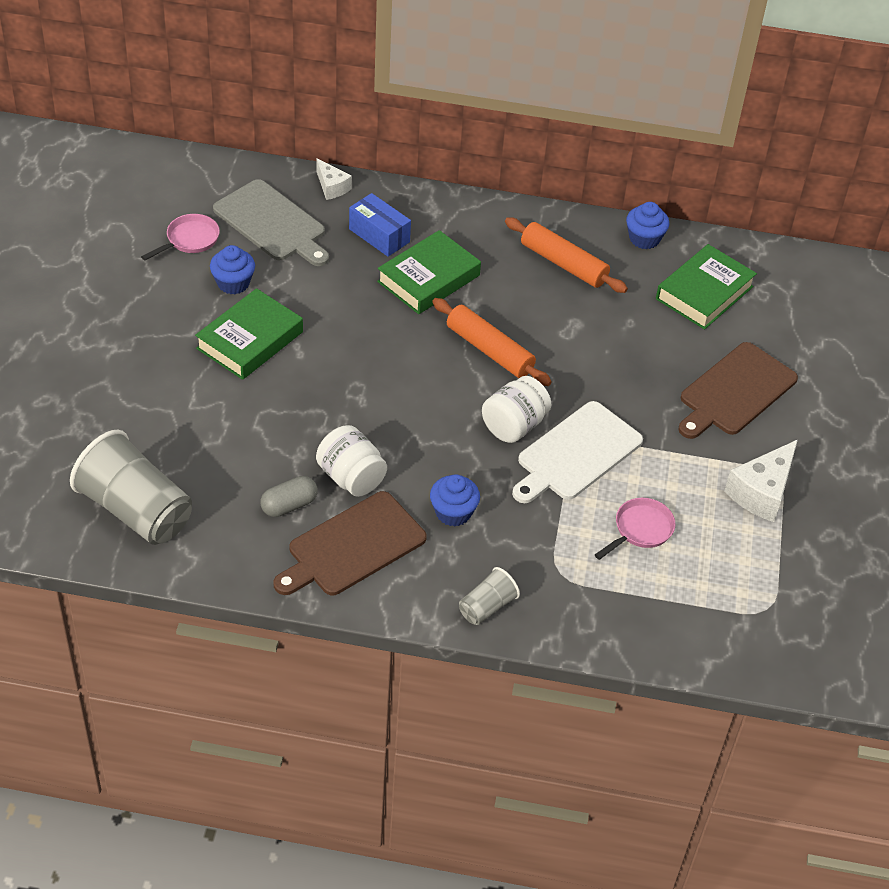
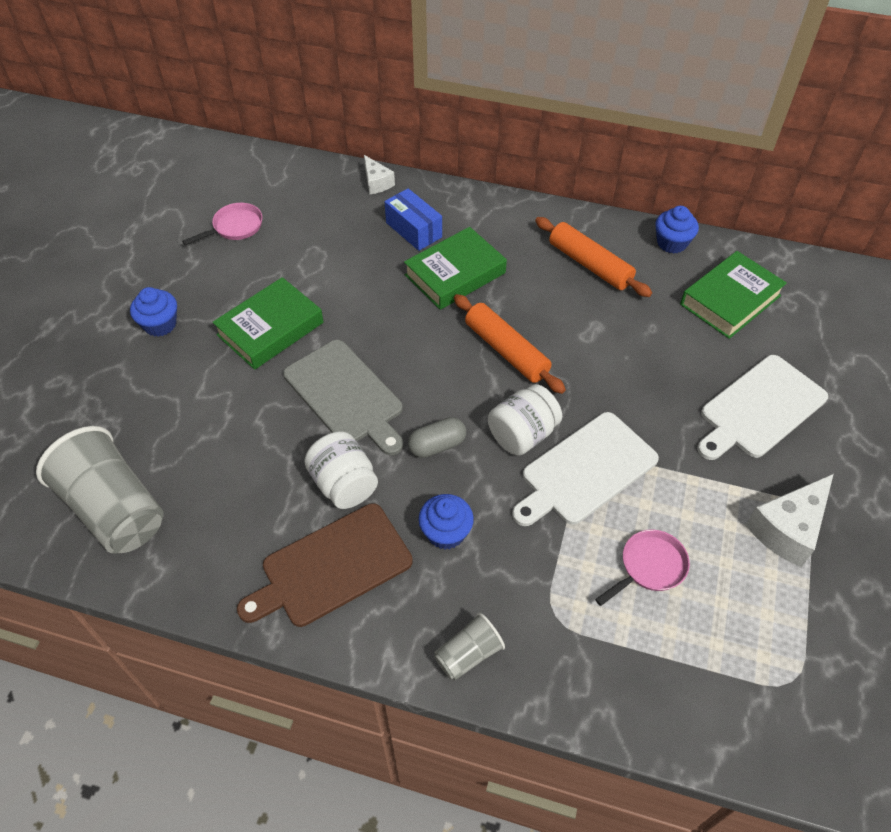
camera: 10 degrees right, 5 degrees up
blue cupcake [210,245,255,294] -> blue cupcake moved to [130,287,177,337]
grey cutting board [213,179,329,266] -> grey cutting board moved to [283,340,403,455]
grey capsule [261,476,318,517] -> grey capsule moved to [408,417,466,458]
brown cutting board [678,342,798,439] -> white cutting board [697,355,828,460]

